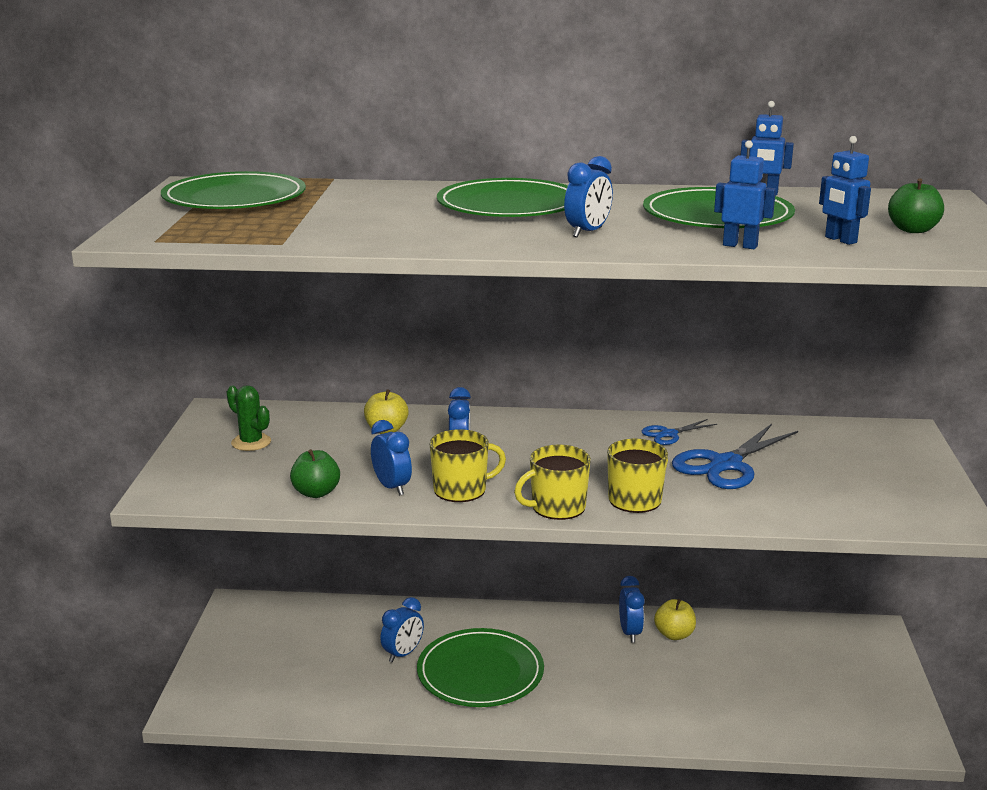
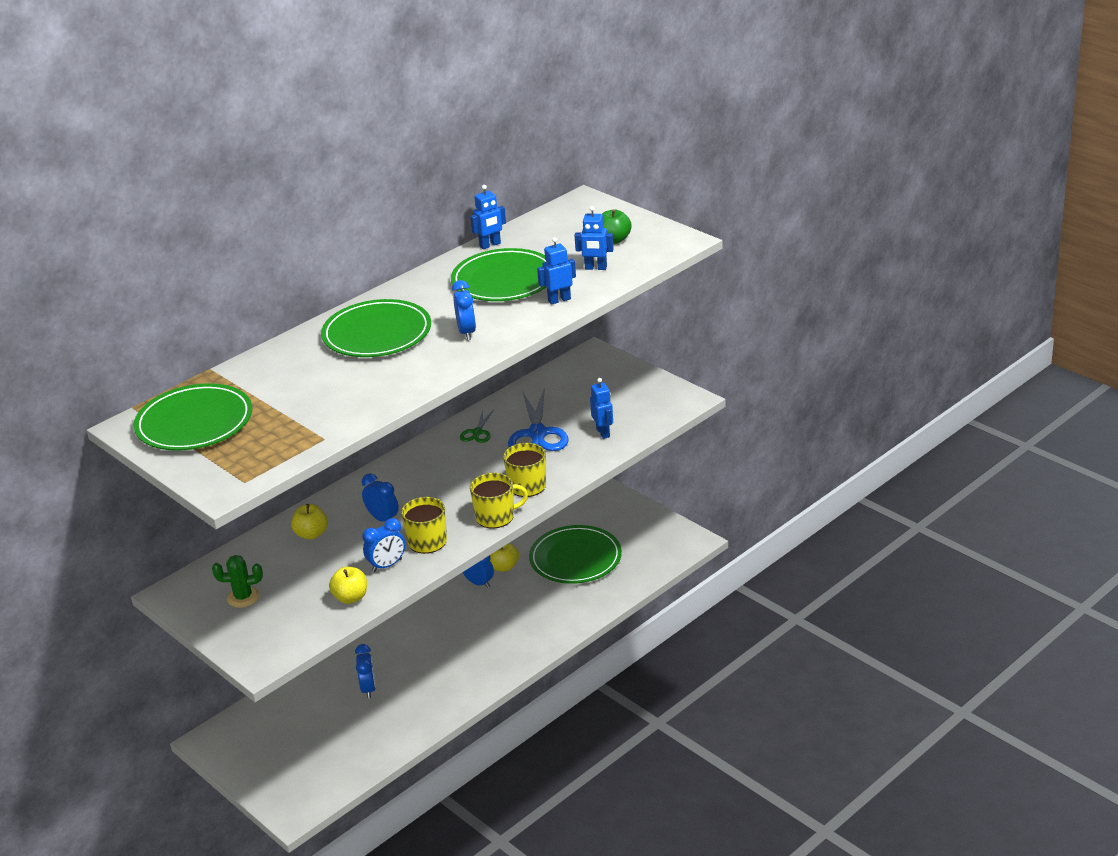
camera: 45 degrees left, 10 degrees up
green apple [290,449,340,498] -> yellow apple [329,567,367,604]
blue clock [371,420,412,496] -> blue clock turned 135 degrees clockwise [363,518,405,572]
green plate [417,628,544,707] -> green plate moved to [529,525,622,584]
yellow mug [514,445,591,520] -> yellow mug turned 120 degrees counterclockwise [470,473,528,529]
blue scissors [642,419,717,445] -> green scissors [460,410,494,443]
none -> blue robot [590,378,613,439]

